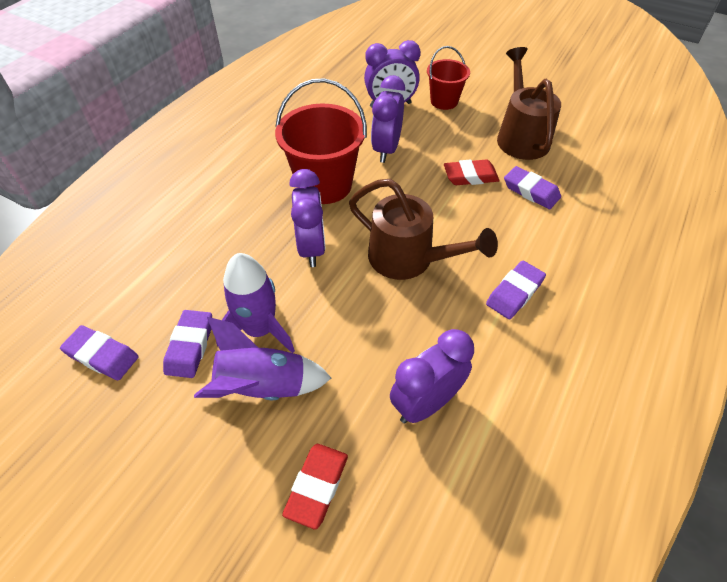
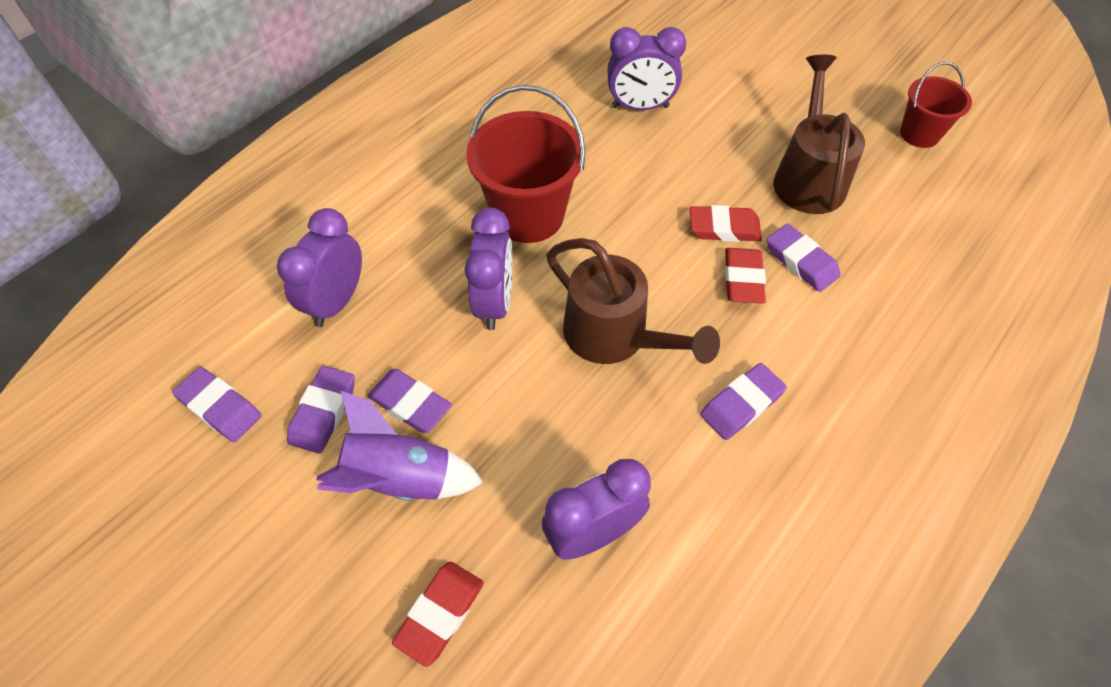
camera: 10 degrees right, 5 degrees up
purple rocket [216,253,295,353] -> purple eraser [367,369,452,433]
purple clock [371,75,405,163] -> purple clock moved to [277,208,362,327]
red bucket [427,46,470,110] -> red bucket moved to [900,62,972,148]
none -> red eraser [725,248,766,304]

